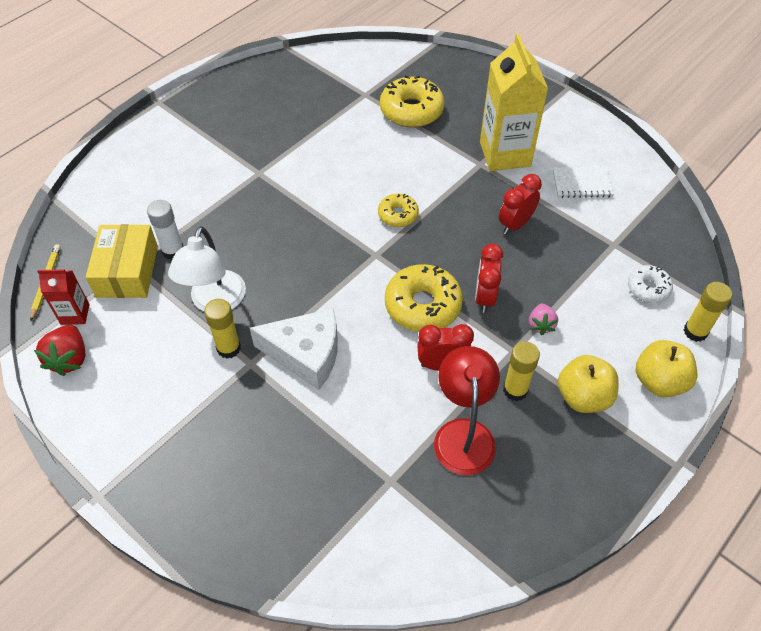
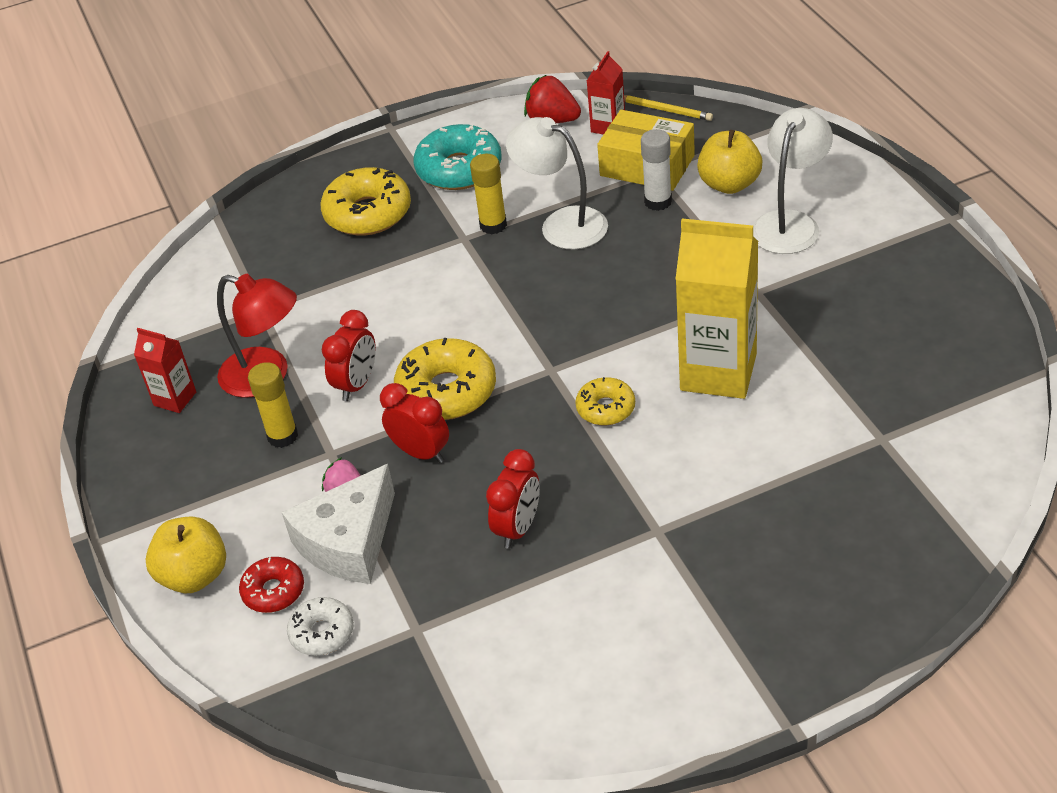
camera: 120 degrees right, 10 degrees down
white cheese [250,308,338,390] -> white cheese moved to [282,464,395,584]
yellow donut [380,75,445,128] -> yellow donut moved to [320,167,411,236]
yellow carton [480,34,548,171] -> yellow carton moved to [675,218,758,399]
red clock [499,174,542,235] -> red clock turned 45 degrees clockwise [486,449,540,549]
white notebook [553,167,614,198] -> none
yellow apple [558,355,619,413] -> yellow apple moved to [697,130,762,194]
yellow glue stick [684,282,732,342] -> none
none -> red carton [134,328,196,413]
none -> red donut [239,557,304,613]
none -> turquoise donut [414,124,502,190]
none -> white lamp [753,108,833,254]

